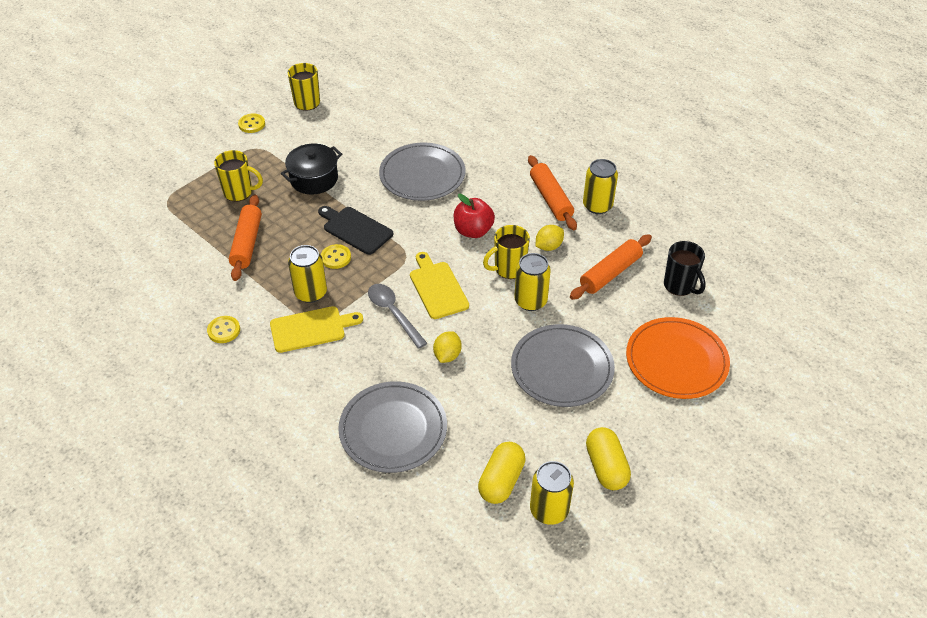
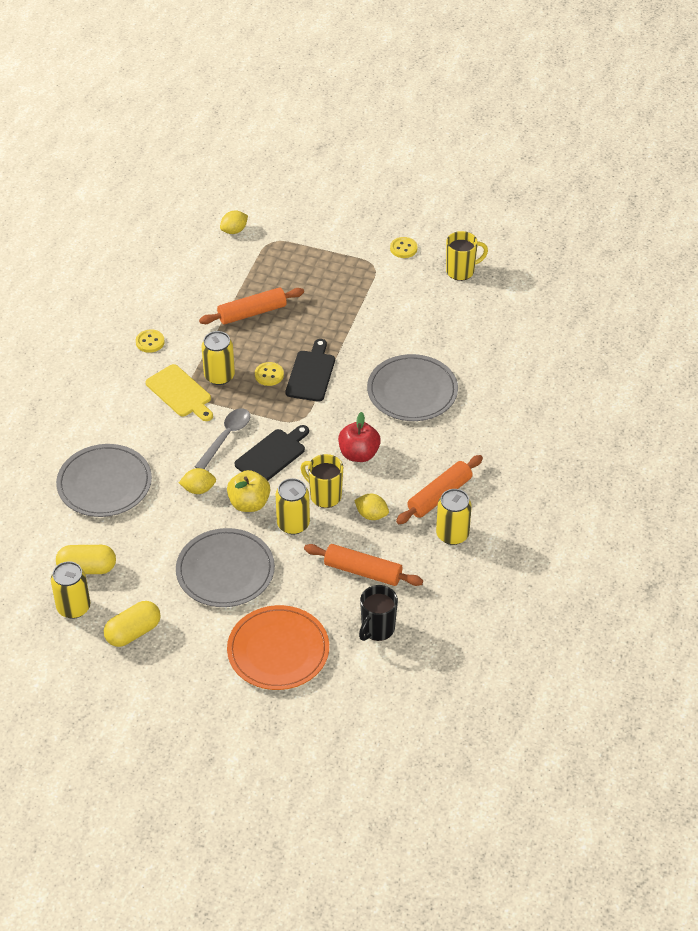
camera: 65 degrees right, 0 degrees up
yellow mug [214,150,263,202] -> none
black pot [281,144,342,194] -> none
yellow cutting board [410,252,469,319] -> black cutting board [235,425,309,481]
none -> yellow lemon [220,211,248,234]
none -> yellow apple [227,470,270,512]

